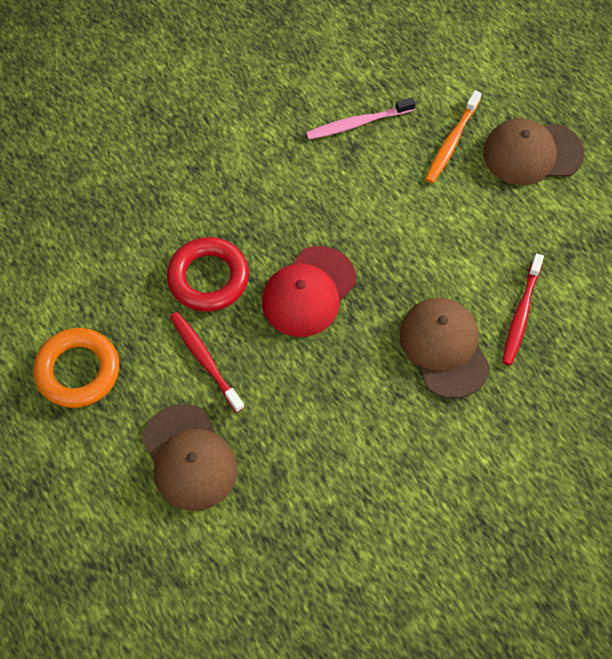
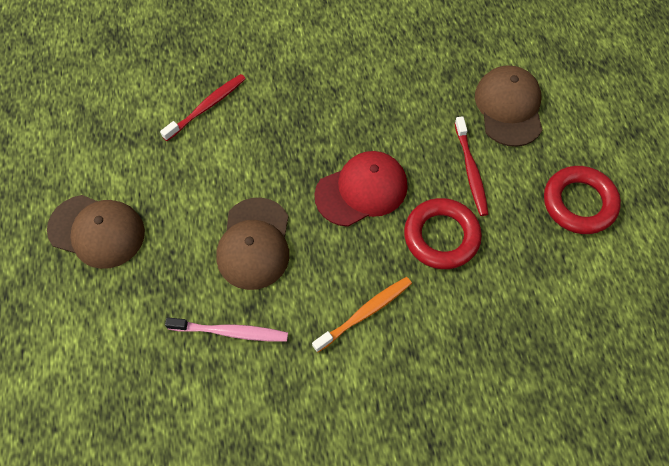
camera: 155 degrees left, 0 degrees up
orange ring [33,328,119,408] -> red ring [544,166,621,234]
brown cap [400,298,490,399] -> brown cap moved to [216,198,289,290]
orange toothbrush [425,90,482,183] -> orange toothbrush moved to [312,277,412,353]

